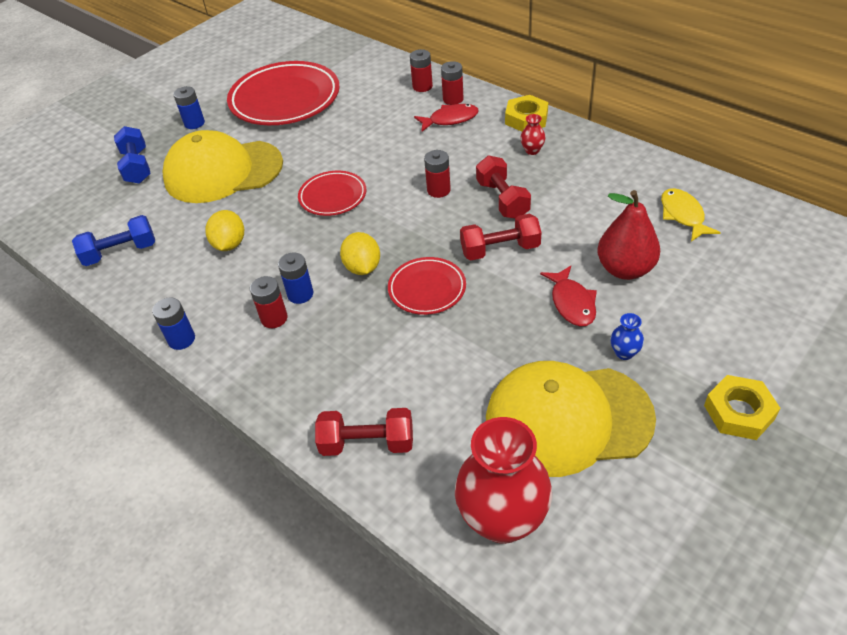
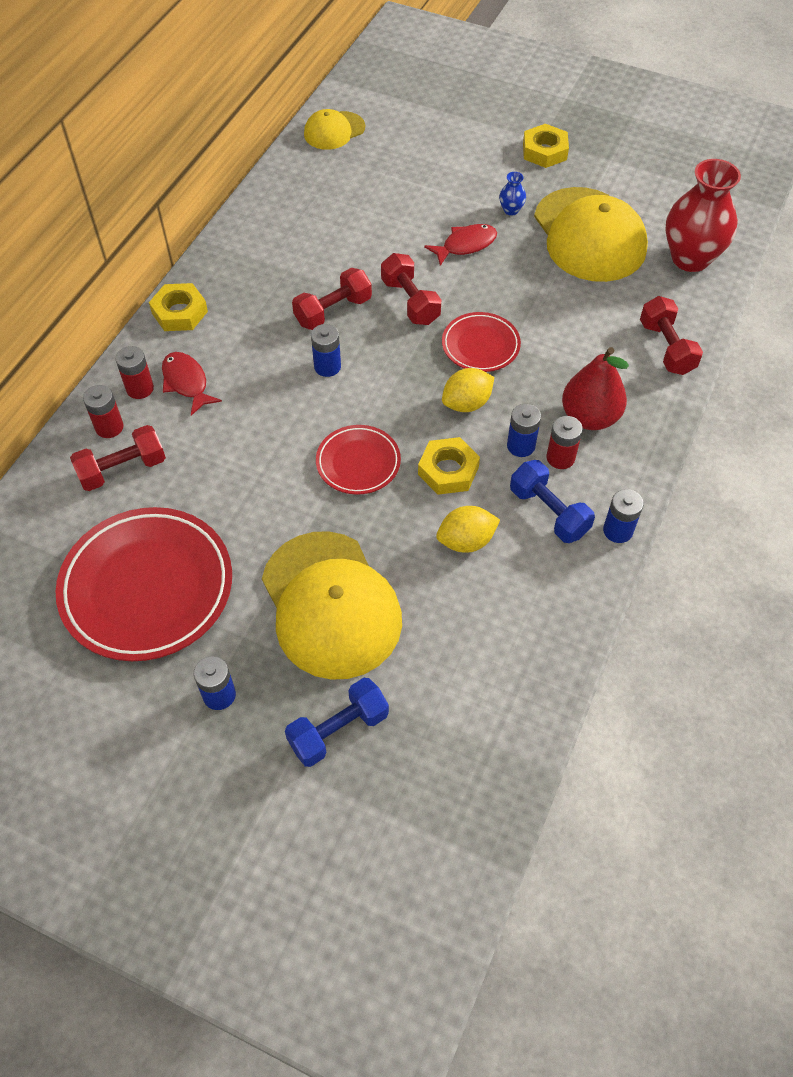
camera: 110 degrees left, 10 degrees up
blue dumbbell [72,215,155,266] -> blue dumbbell moved to [510,460,595,543]
red battery [424,150,451,198] -> blue battery [311,324,341,377]
red vase [520,114,546,155] -> none
red pear [597,190,660,280] -> red pear moved to [562,347,629,430]
yellow fish [661,188,721,241] -> none
none -> red dumbbell [70,425,166,491]
none -> yellow cap [304,109,365,150]
none -> yellow nut [418,437,480,495]

